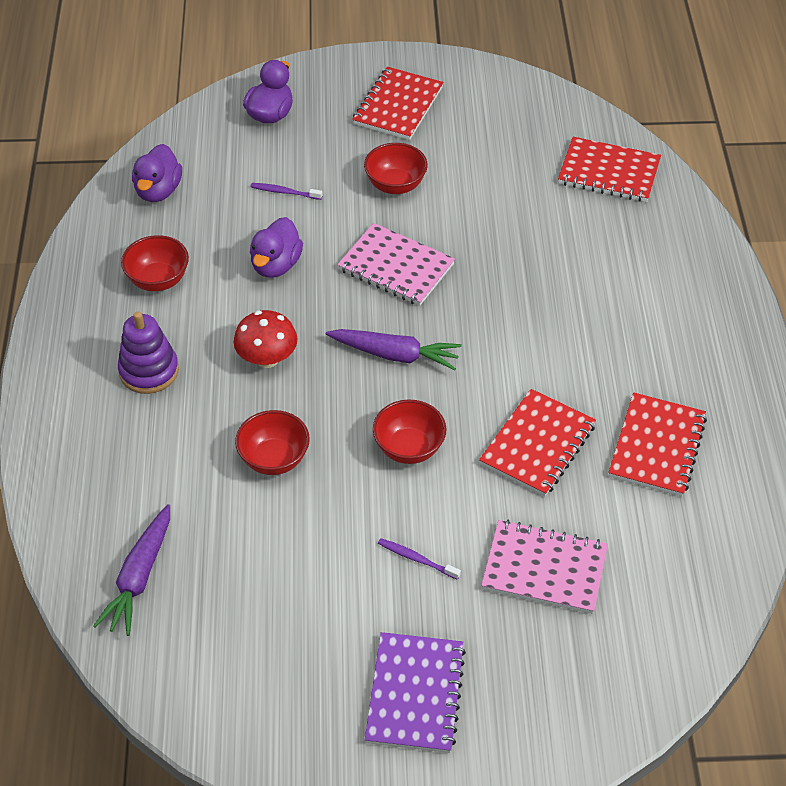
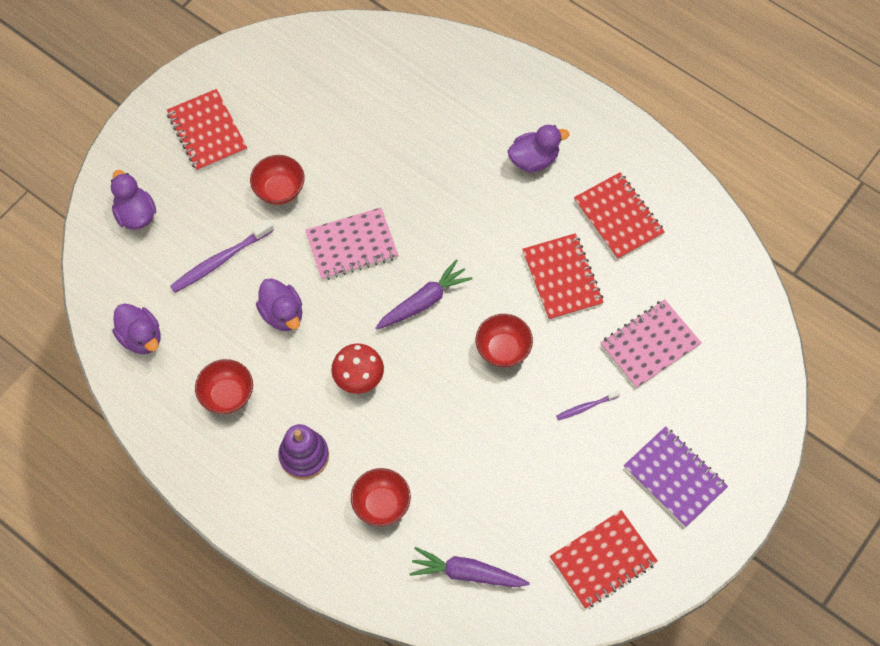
camera: 50 degrees left, 15 degrees up
purple carrot [93,504,170,636] -> purple carrot turned 135 degrees clockwise [409,547,530,587]
red bowl [235,410,310,475] -> red bowl moved to [351,468,411,526]
purple toothbrush [250,183,323,200] -> purple toothbrush [170,219,274,293], size x1.84
red notebook [558,137,661,202] -> red notebook moved to [550,510,658,609]
none -> purple duck [508,125,569,173]

